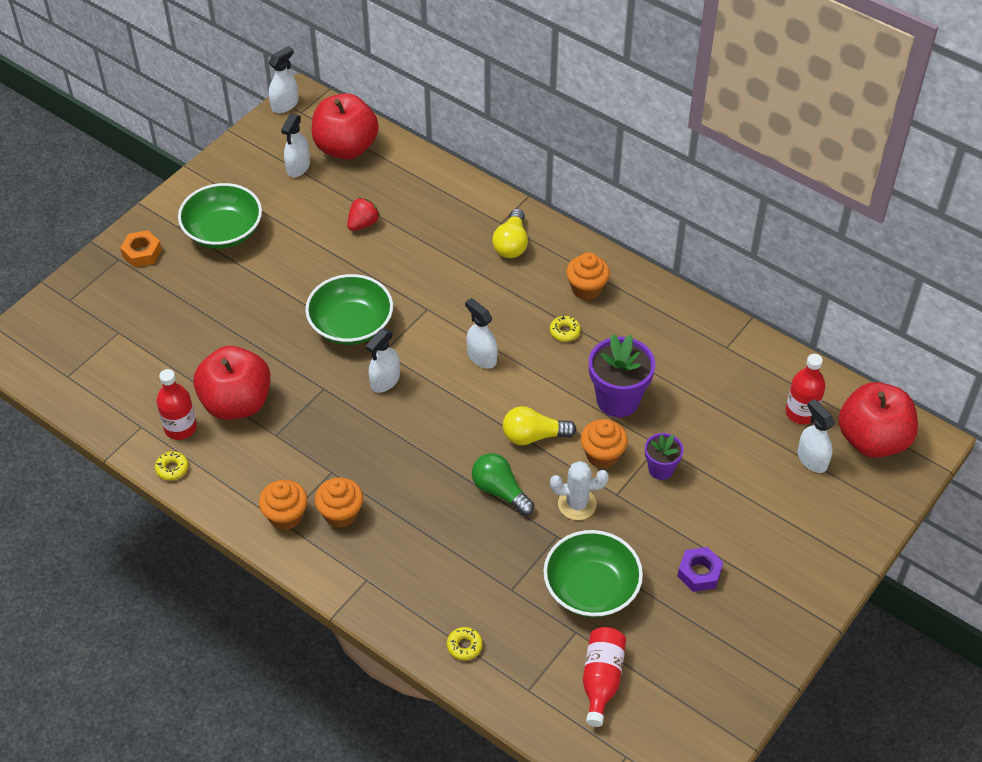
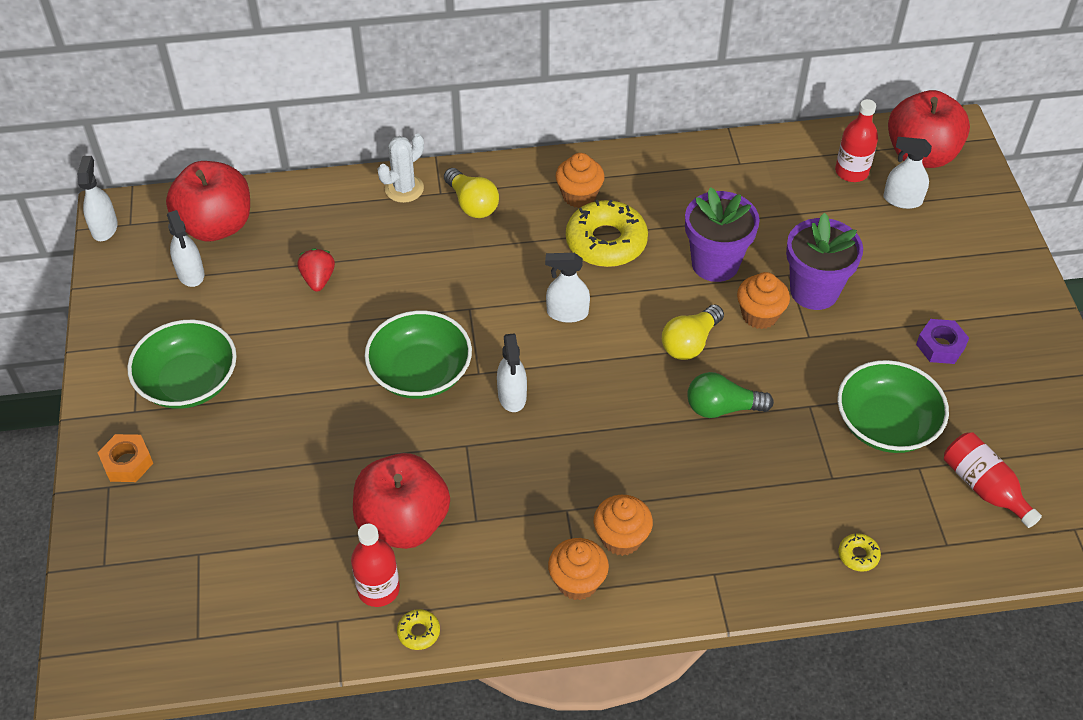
camera: 45 degrees left, 0 degrees up
yellow donut [550,315,581,342] -> yellow donut [566,200,648,267], size x2.34
white cactus [550,461,609,520] -> white cactus moved to [378,133,424,203]
purple flower pot [645,433,684,480] -> purple flower pot [786,213,863,310], size x1.75

